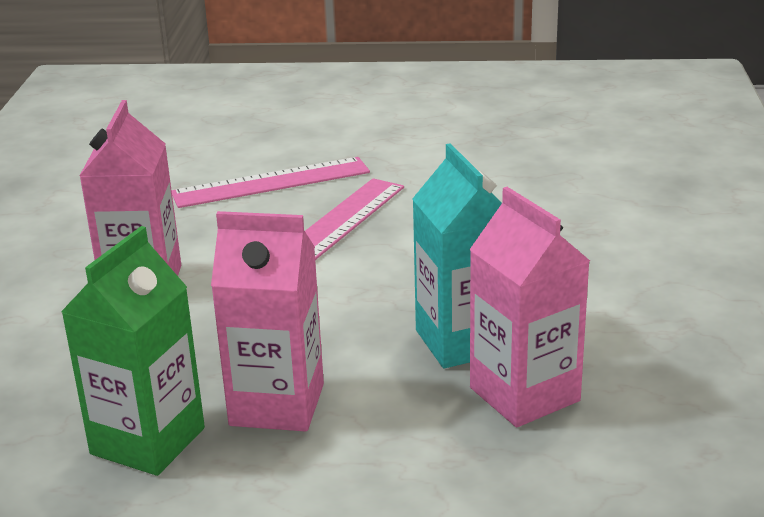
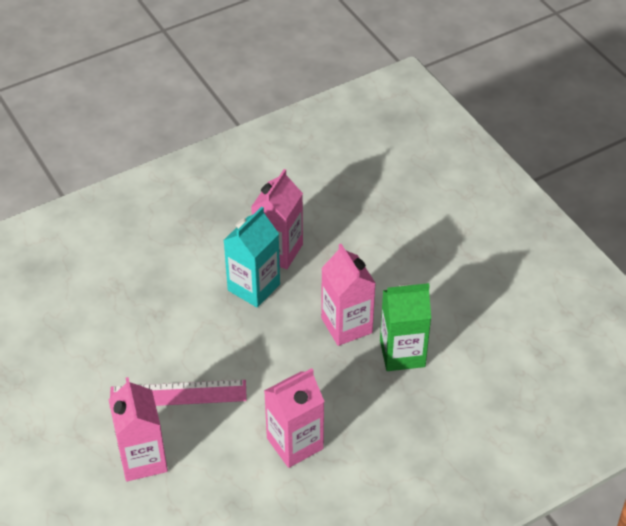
camera: 125 degrees left, 20 degrees up
pink ruler [172,157,370,208] -> pink carton [108,377,168,481]

